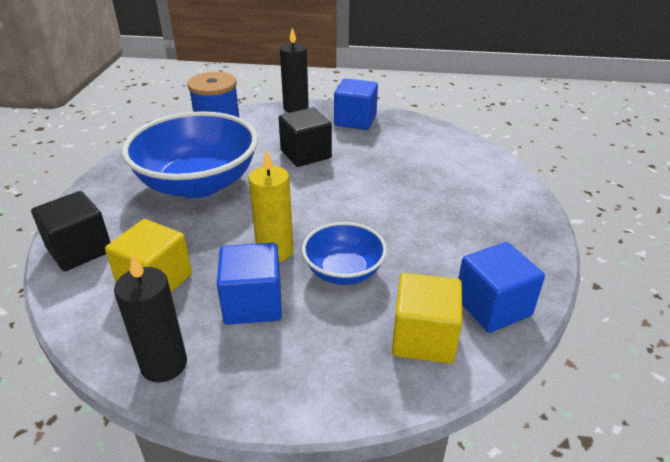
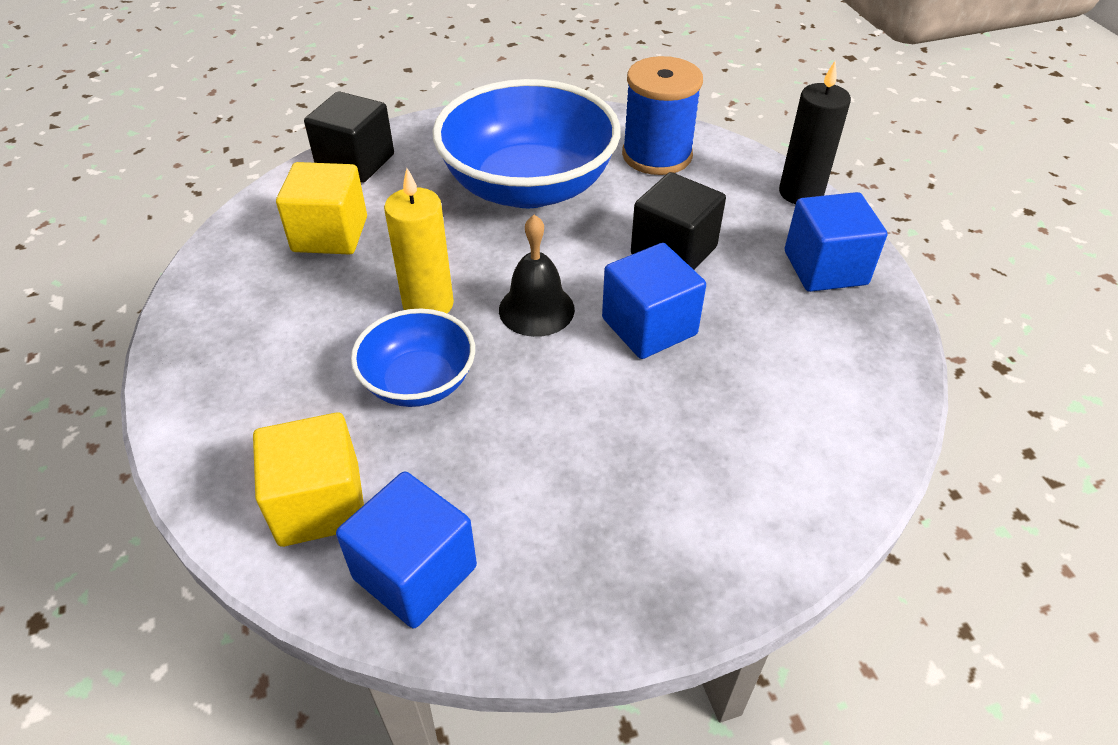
camera: 65 degrees right, 10 degrees up
black candle [114,254,187,383] -> none
blue cube [217,243,282,325] -> blue cube moved to [602,243,706,359]
none -> black bell [499,215,575,337]

